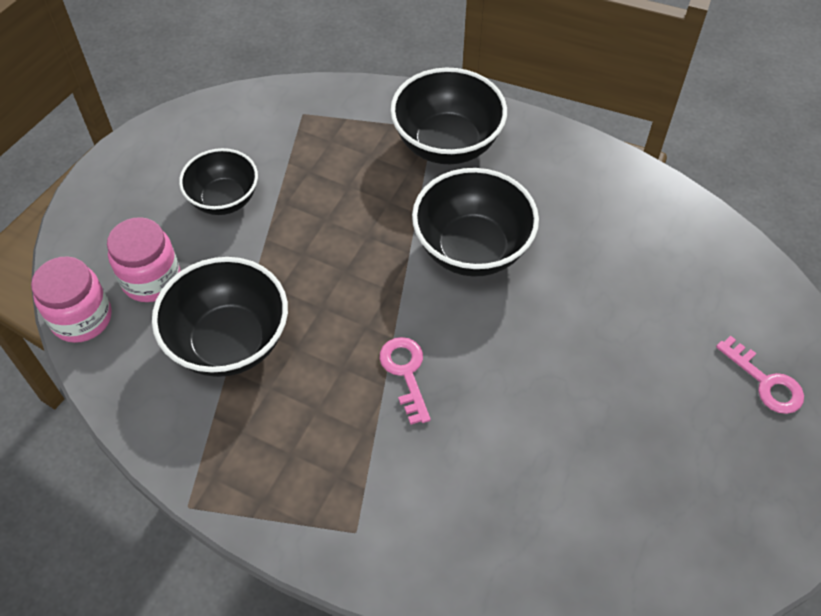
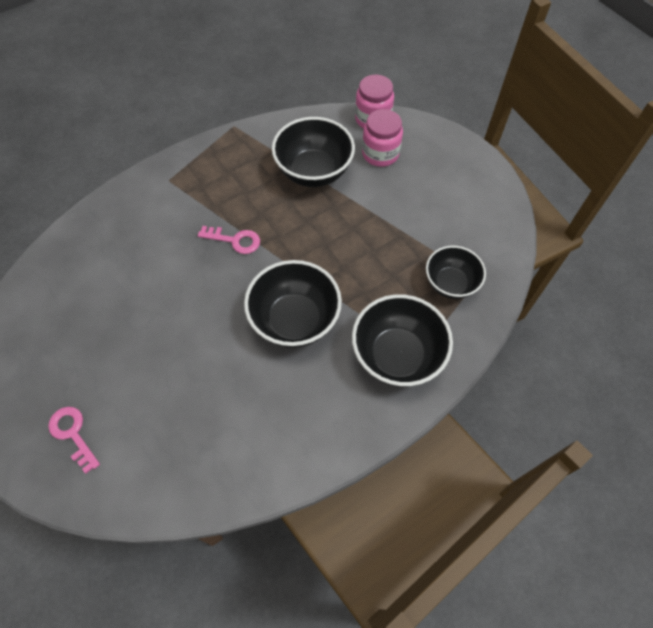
camera: 120 degrees right, 5 degrees up
black bowl [179,148,258,215] -> black bowl moved to [426,246,486,299]
pink key [716,336,804,414] -> pink key turned 60 degrees clockwise [48,407,100,474]

